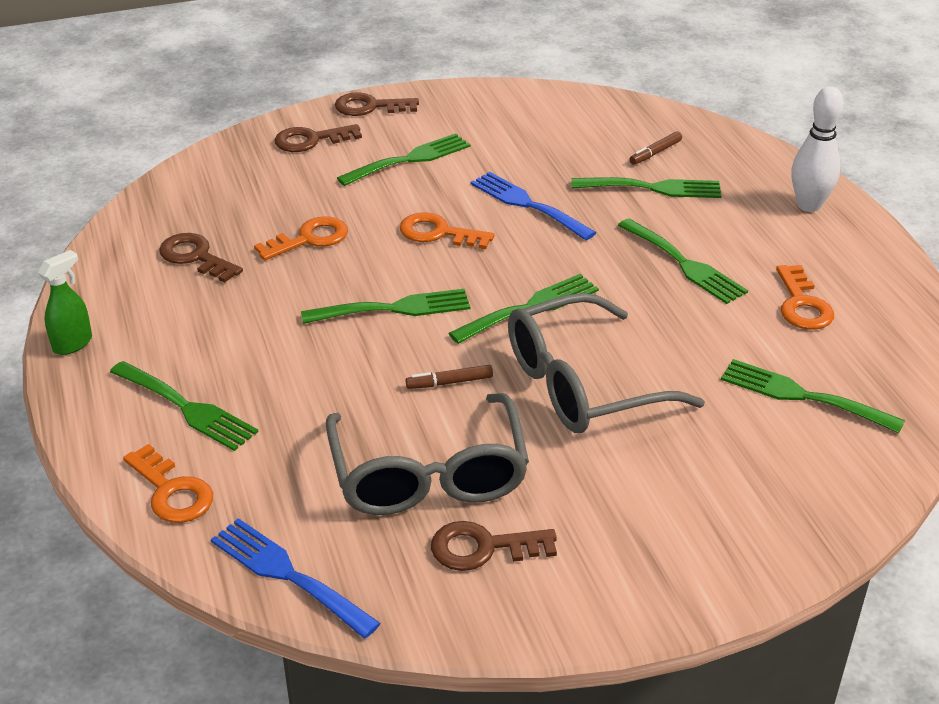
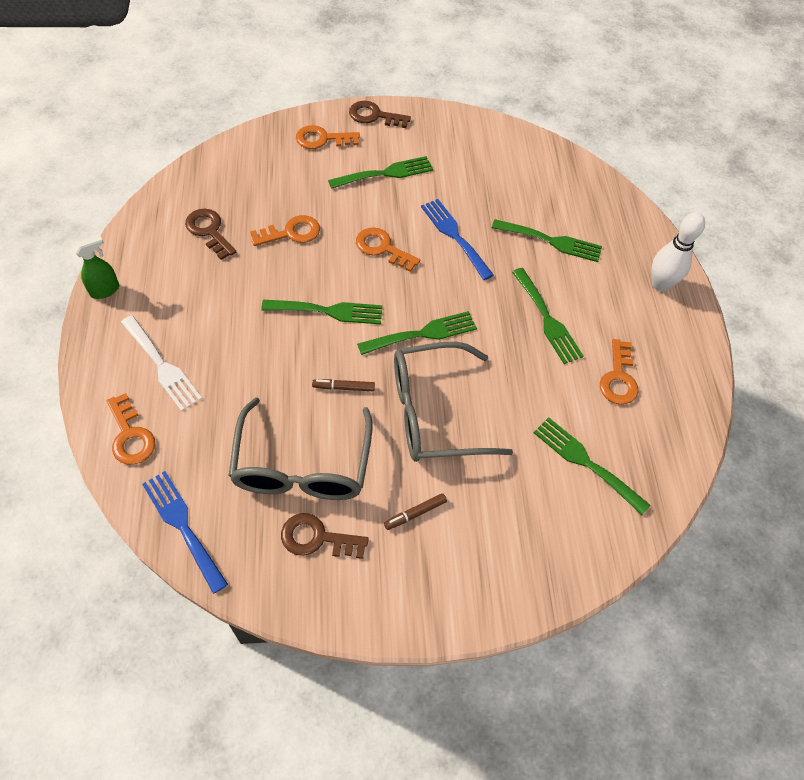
camera: 10 degrees right, 20 degrees up
green fork [110,361,259,451] -> white fork [121,315,202,411]
brown key [275,124,362,152] -> orange key [296,125,360,149]
brown marker [630,131,682,165] -> brown marker moved to [384,493,447,530]

